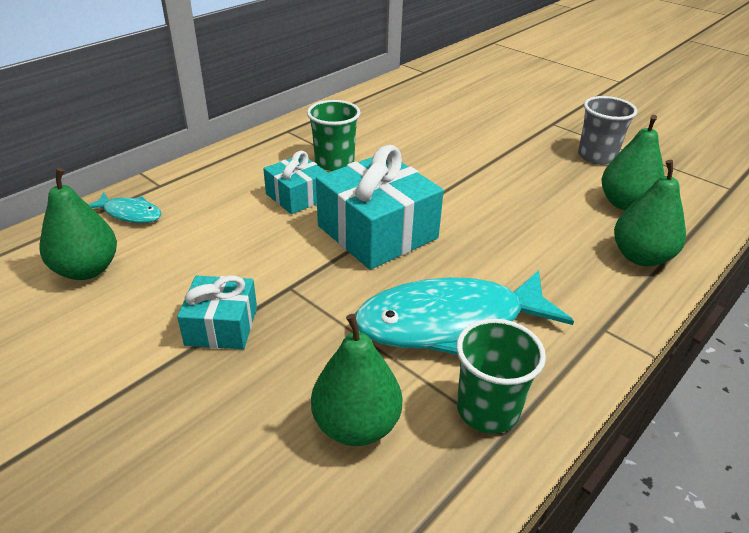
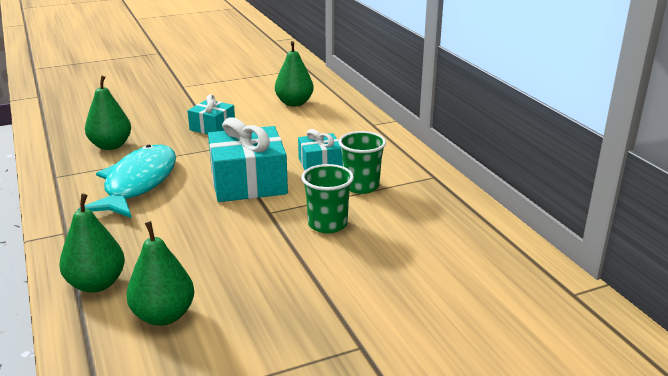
camera: 115 degrees right, 10 degrees down
turquoise fish [88,192,162,223] -> none
green cup [456,319,546,434] -> green cup moved to [301,164,354,234]
grey cup [578,96,637,165] -> none

